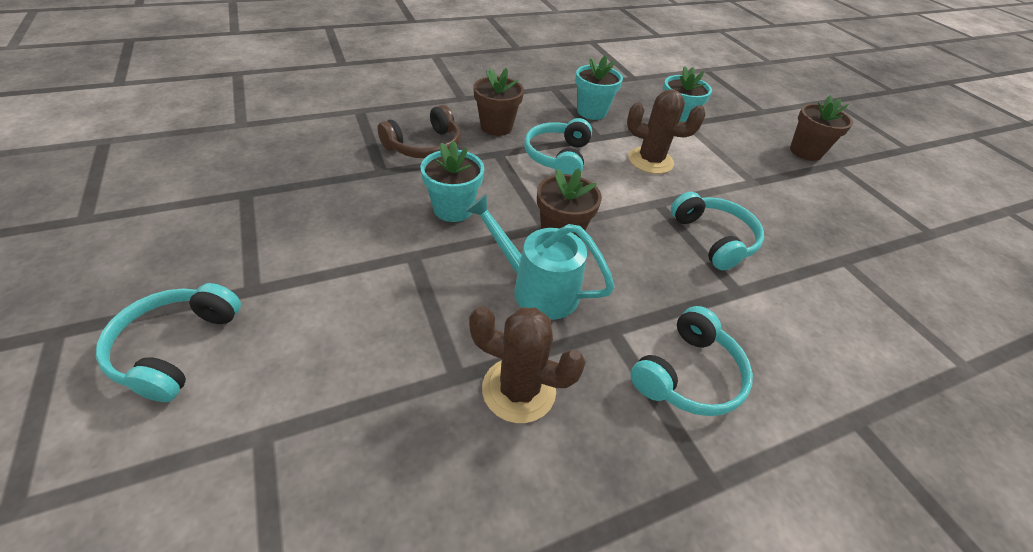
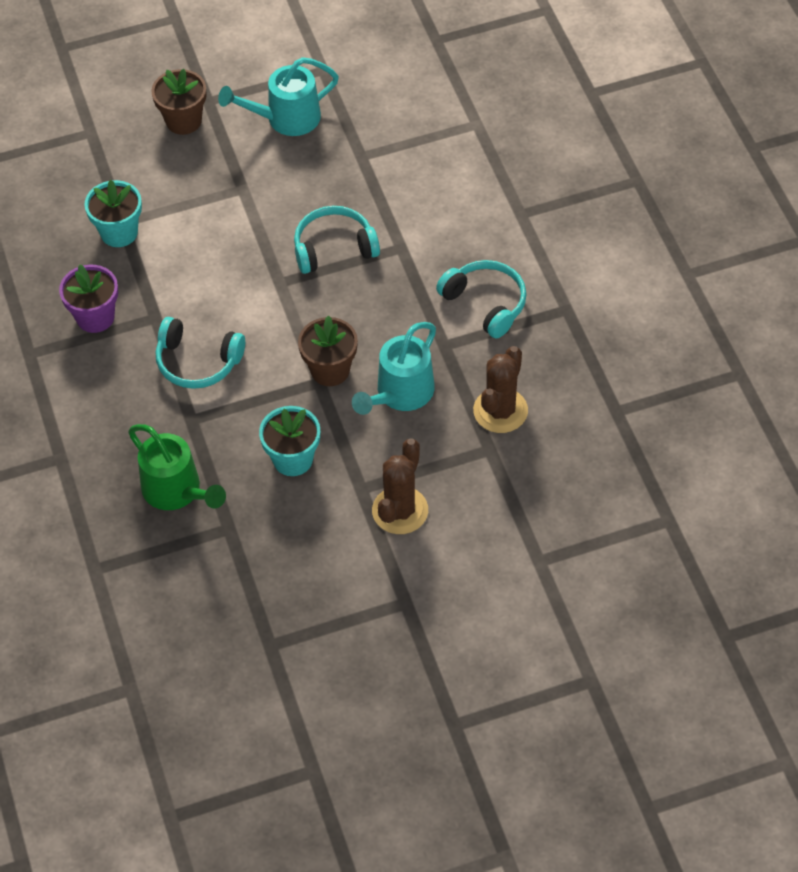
camera: 80 degrees left, 10 degrees up
turquoise headphones [96,283,241,402] -> none
brown headphones [378,105,461,158] -> green watering can [128,424,226,510]
brown flower pot [473,68,524,136] -> none
turquoise flower pot [575,55,623,120] -> purple flower pot [59,265,118,333]
brown cactus [627,89,705,174] -> brown cactus moved to [372,438,428,534]
none -> turquoise watering can [218,57,339,136]

